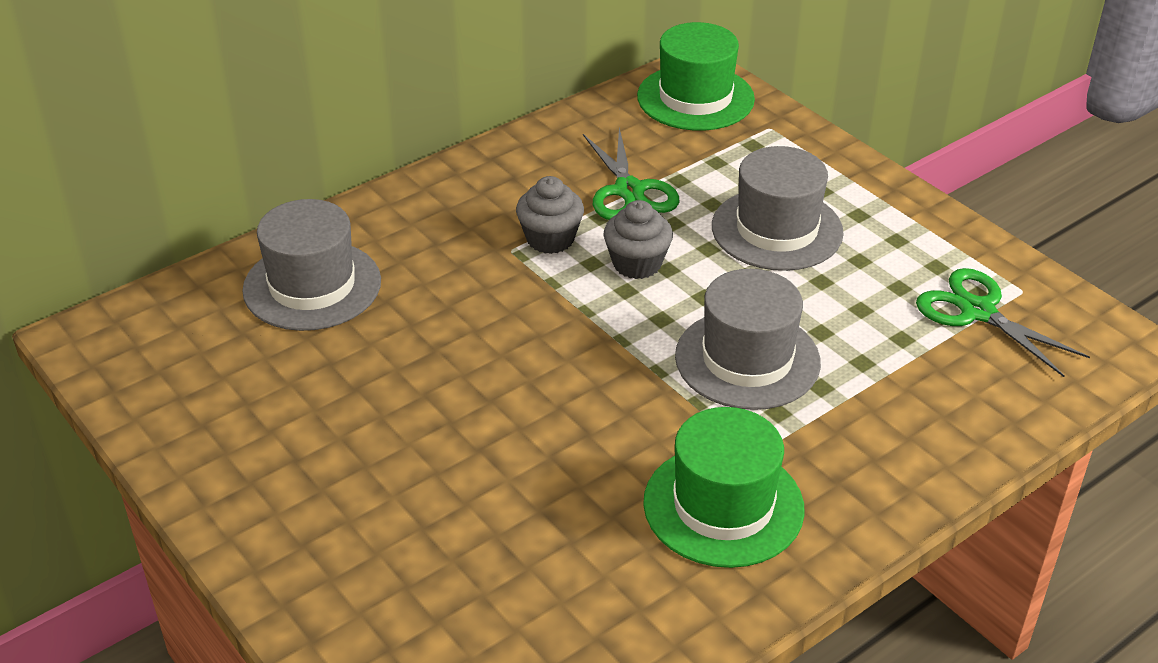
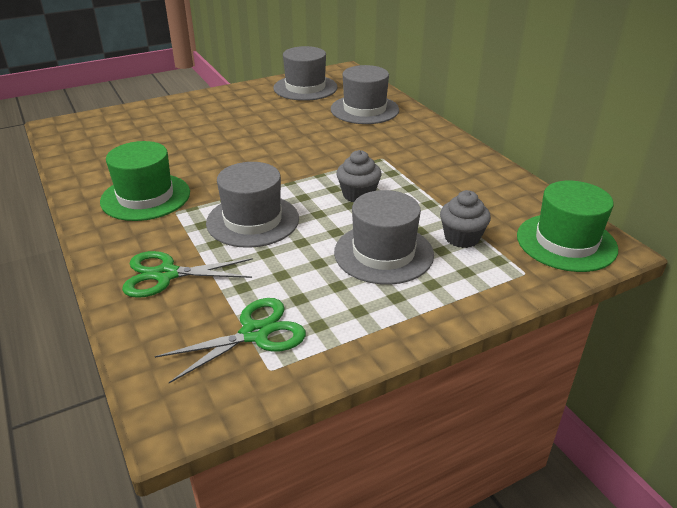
camera: 100 degrees right, 5 degrees down
grey cupcake [516,176,584,254] -> grey cupcake moved to [440,190,491,248]
green scissors [583,128,679,220] -> green scissors moved to [122,251,253,298]
none -> grey hat [274,46,338,101]

